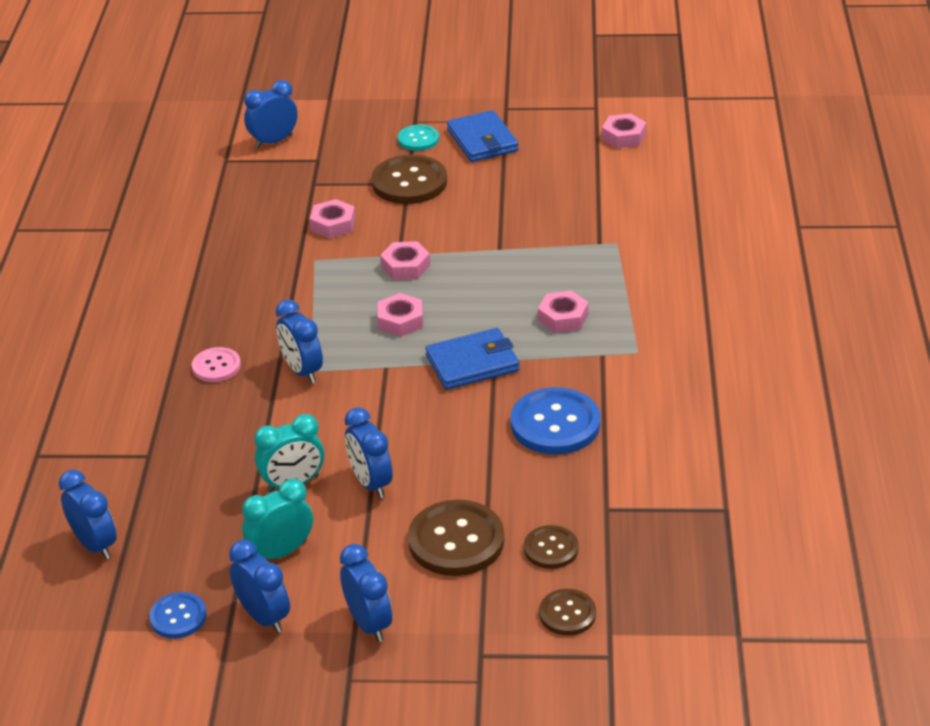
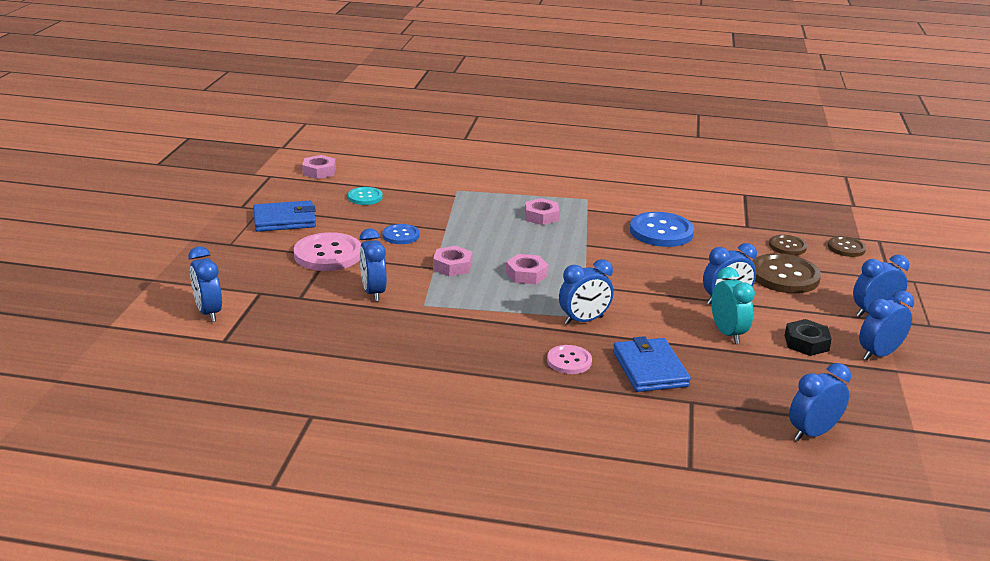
camera: 85 degrees left, 10 degrees down
blue button [149,592,207,638] -> blue button moved to [382,224,419,244]
turquoise clock [242,479,313,559] -> black nut [785,319,832,356]
pink nut [310,199,355,239] -> blue clock [359,228,387,302]
brown button [371,155,447,204] -> pink button [294,232,361,271]
turquoise button [398,125,439,151] -> turquoise button moved to [348,187,383,205]
blue wallet [425,328,520,390] -> blue wallet moved to [613,336,691,392]

